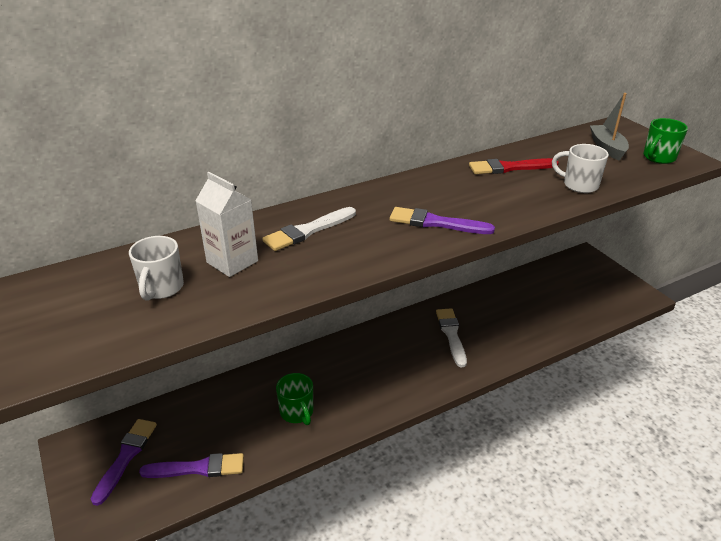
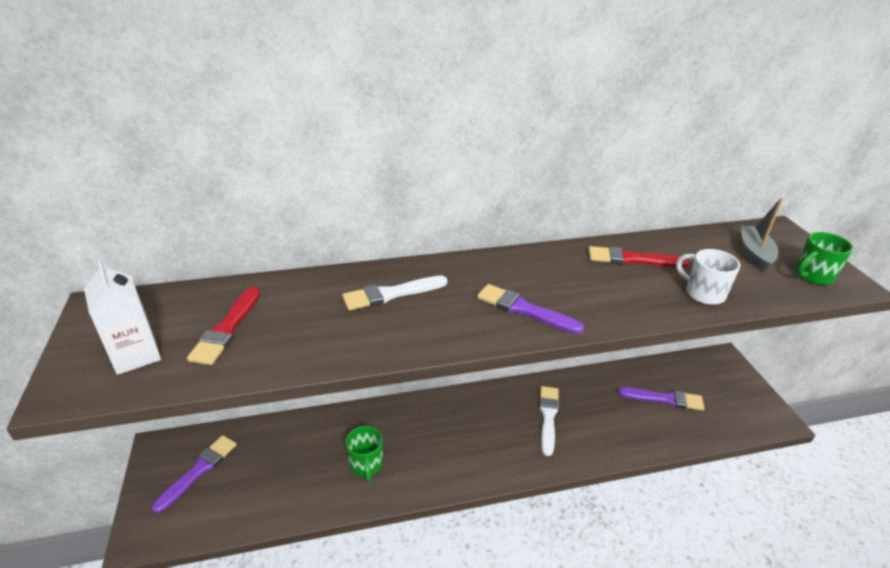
camera: 15 degrees right, 0 degrees up
white mug [129,236,184,301] -> red brush [187,287,260,365]
purple brush [139,453,244,478] -> purple brush moved to [618,387,704,411]
white carton [195,172,258,277] -> white carton moved to [84,260,161,375]

